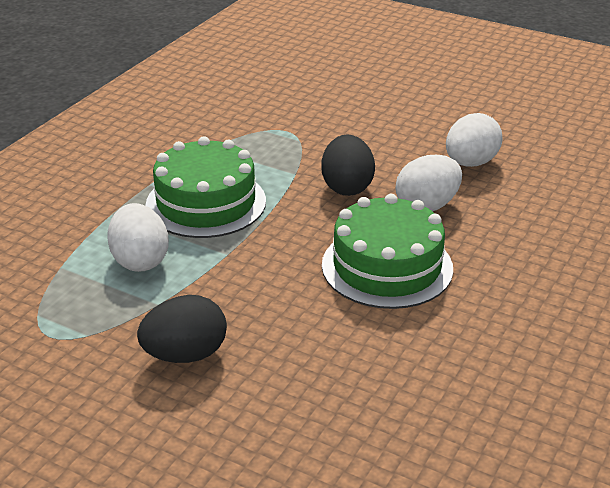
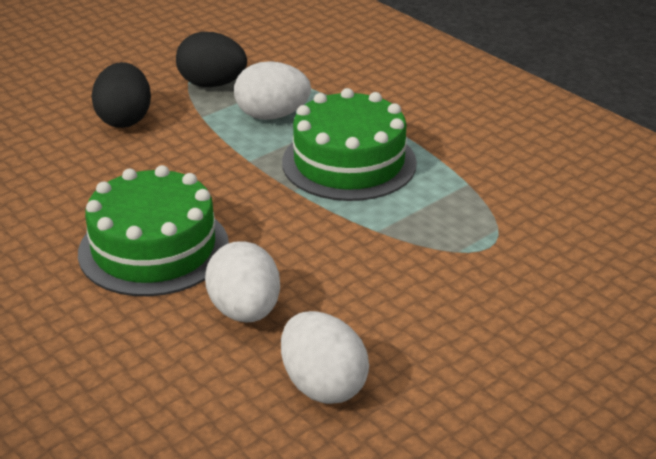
camera: 110 degrees right, 0 degrees up
black egg [321,135,375,196] -> black egg moved to [176,32,247,87]

